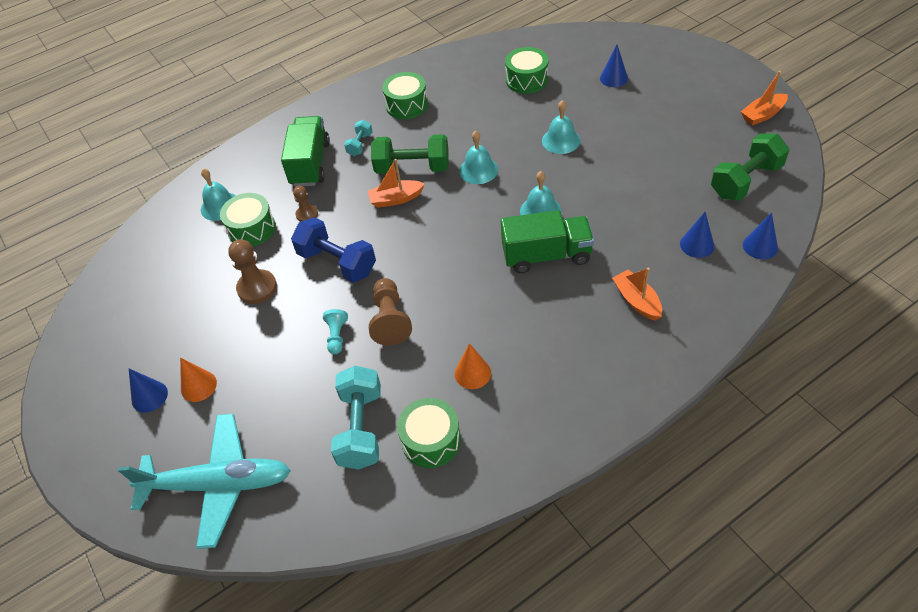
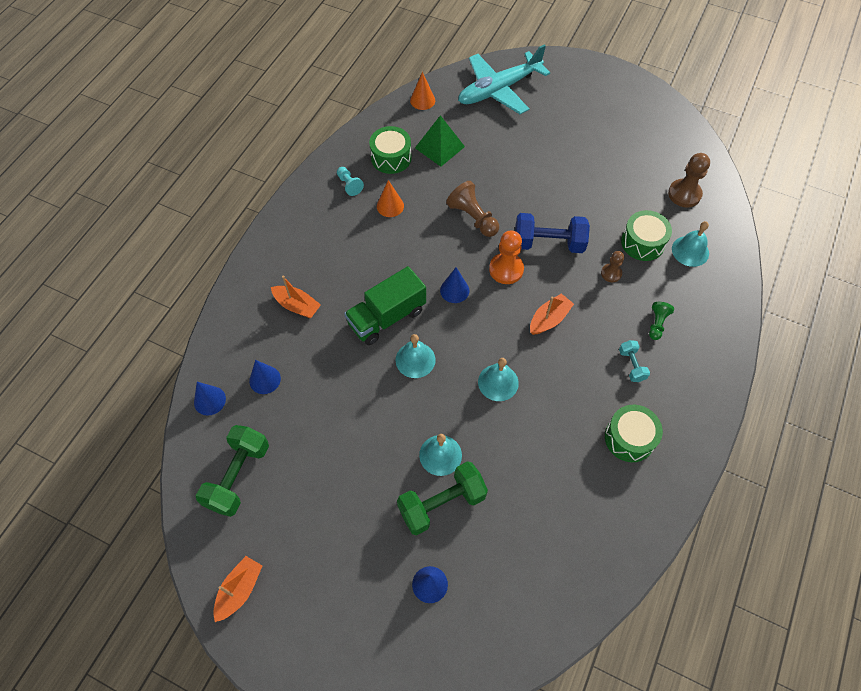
camera: 145 degrees right, 10 degrees up
blue cone [129,369,168,413] -> blue cone moved to [440,267,469,303]
orange cone [180,357,217,402] -> orange cone moved to [410,72,435,110]
brown pawn [228,239,277,304] -> brown pawn moved to [668,153,710,208]
green truck [281,116,330,187] -> green pawn [649,302,674,340]
turquoise pawn [323,309,348,354] -> turquoise pawn moved to [337,167,364,196]
turquoise dumbbell [331,366,381,470] -> green pyramid [415,115,465,167]
green dumbbell [371,134,449,174] -> green dumbbell moved to [397,461,488,535]
green drum [505,47,548,94] -> none
none -> orange pawn [489,230,524,284]

